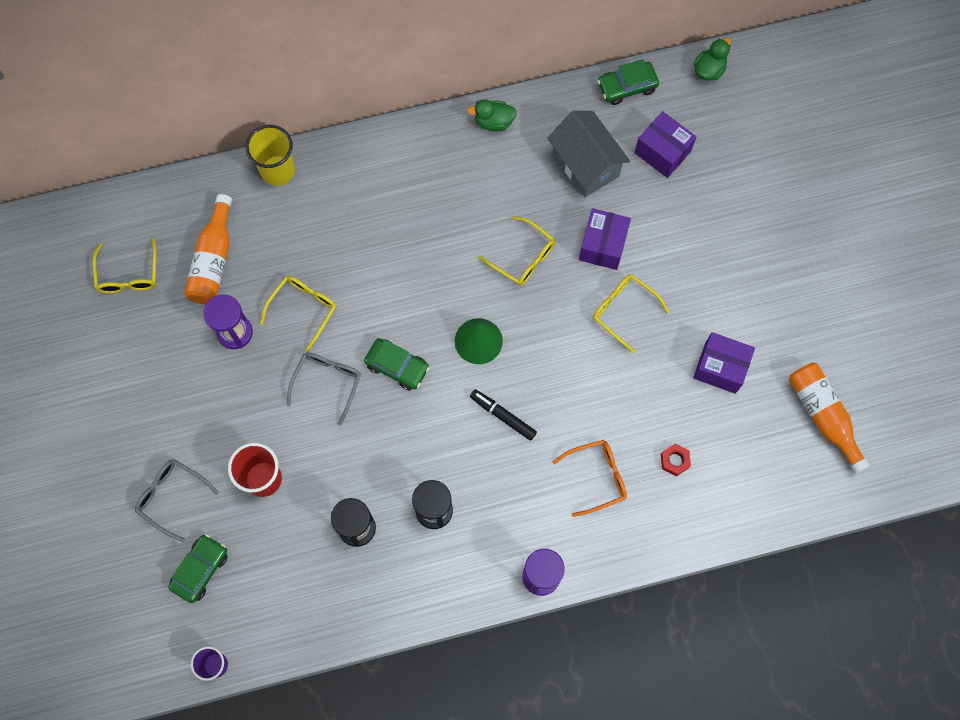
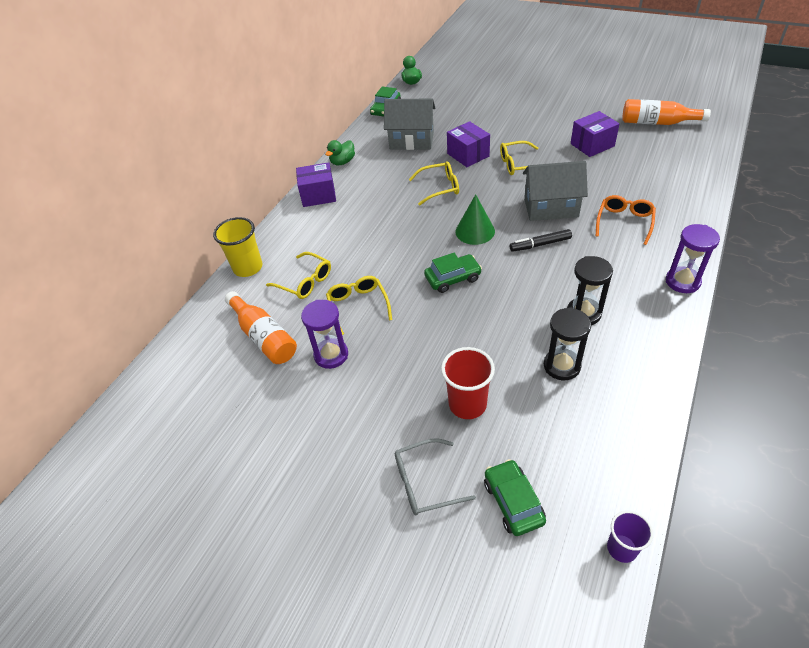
camera: 45 degrees left, 25 degrees down
yellow glasses [93,238,156,293] -> yellow glasses moved to [266,252,331,299]
grey glasses [287,352,361,426] -> none
purple box [634,111,696,178] -> purple box moved to [296,162,336,207]
red nut [661,444,691,476] -> none
none -> grey house [523,161,588,221]

